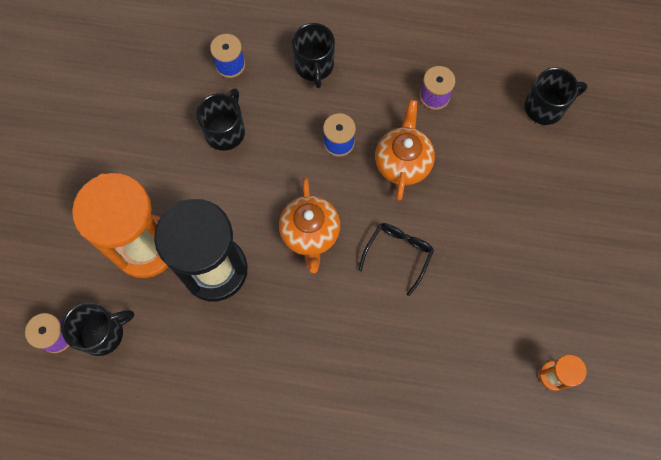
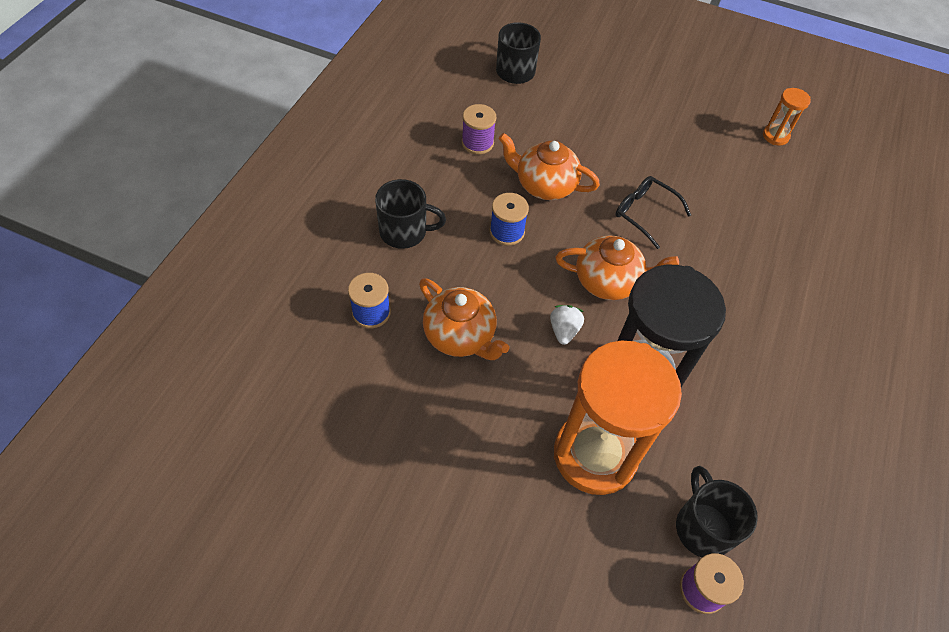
camera: 80 degrees left, 15 degrees down
black mug [196,88,245,151] -> orange teapot [419,278,509,360]
none -> white strawberry [550,305,584,345]

